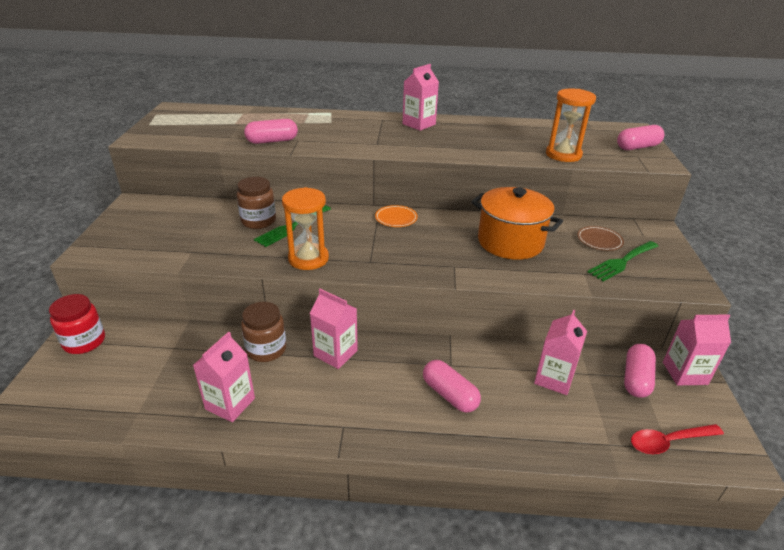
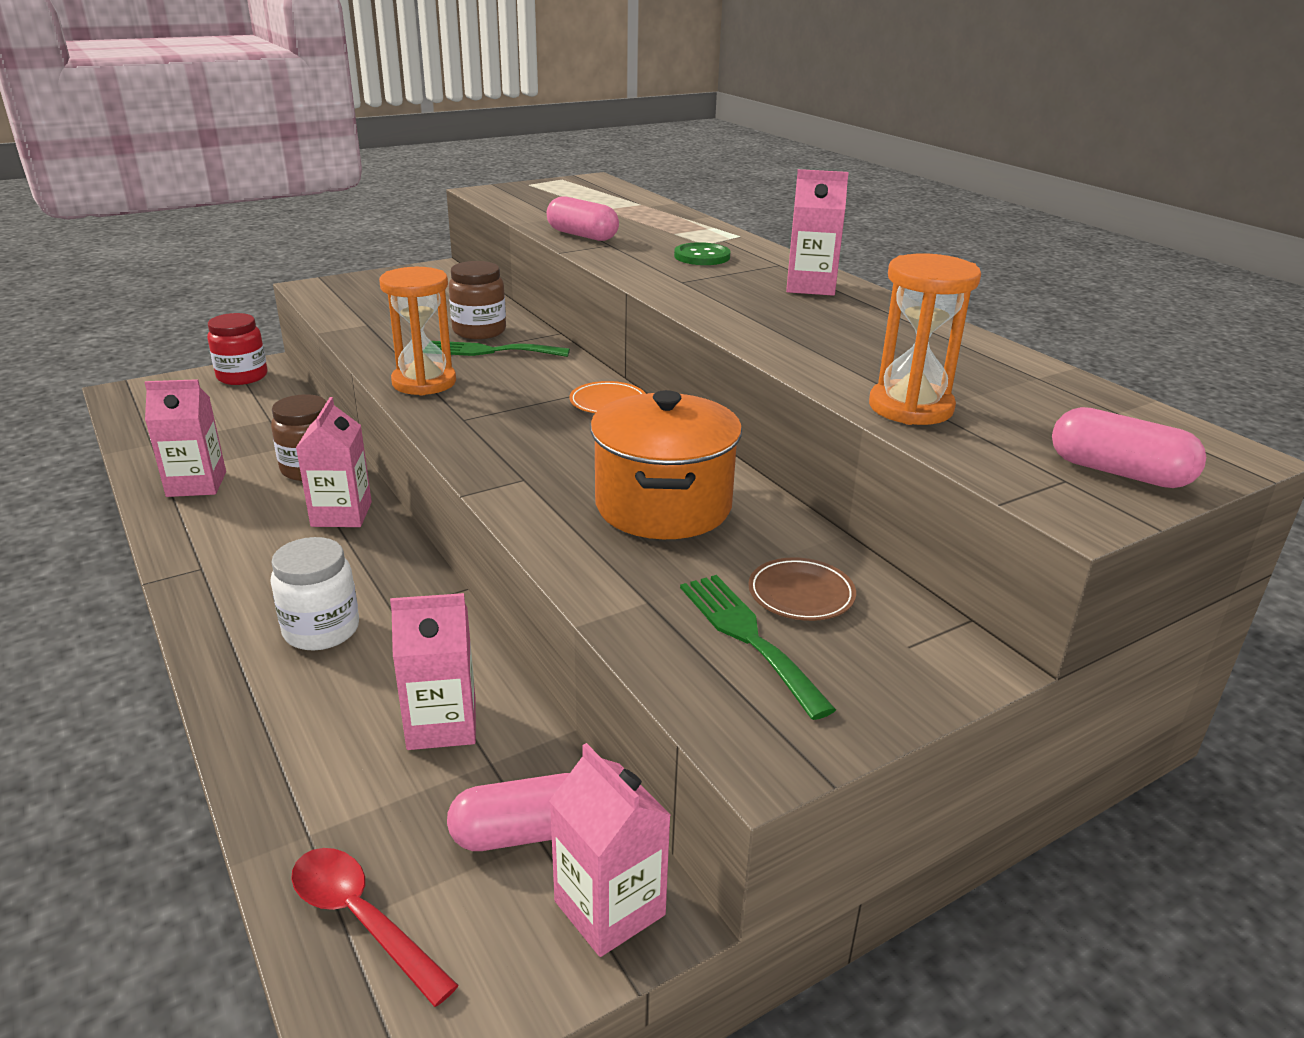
camera: 55 degrees right, 5 degrees down
pink capsule [423,360,481,413] -> white jar [270,537,359,650]
green fork [587,241,659,281] -> green fork turned 45 degrees clockwise [680,575,836,720]
none -> green button [674,242,731,265]

